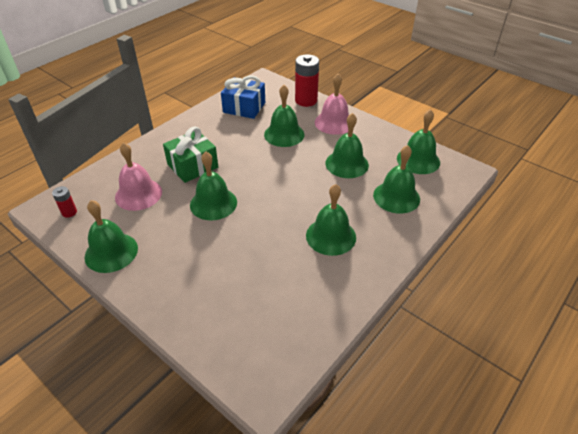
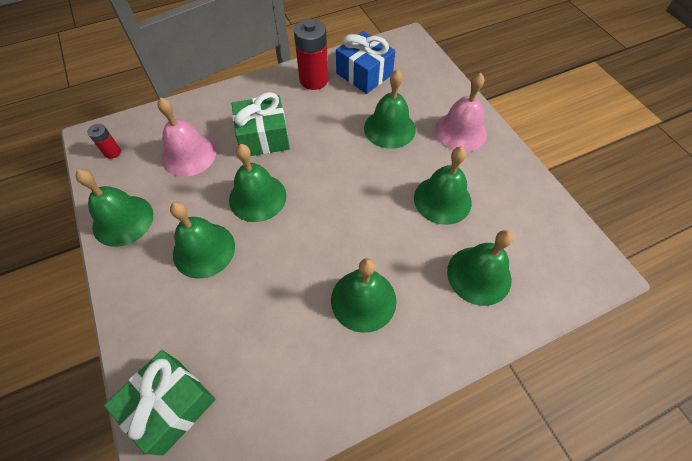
camera: 25 degrees right, 15 degrees up
red battery [295,54,319,107] -> red battery moved to [294,19,328,90]
green bell [397,109,440,174] -> green bell moved to [170,202,235,278]
none -> green gift [104,350,215,455]

